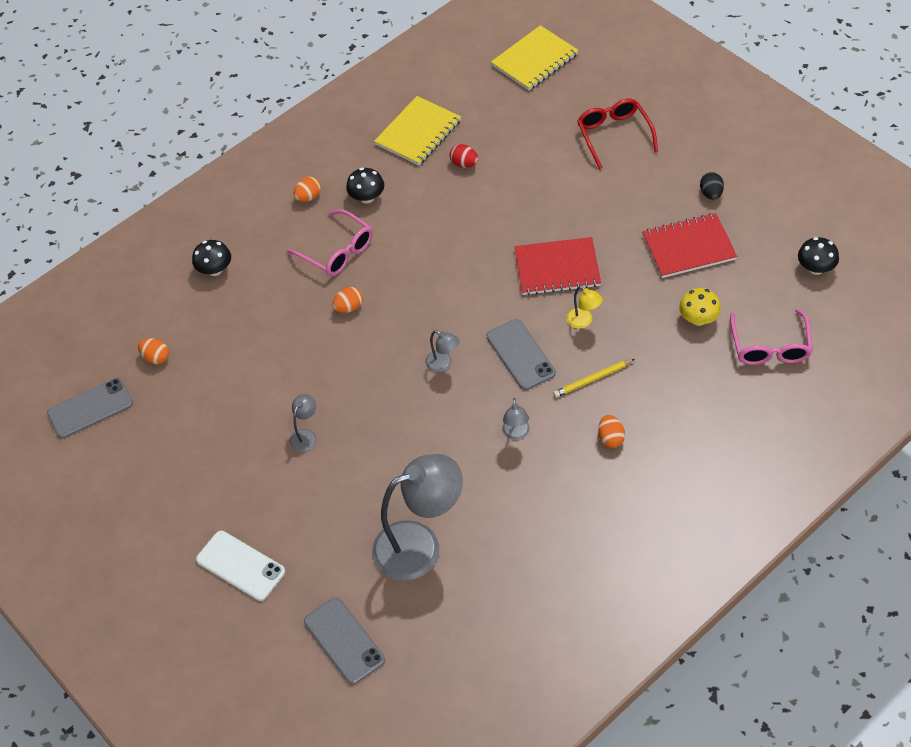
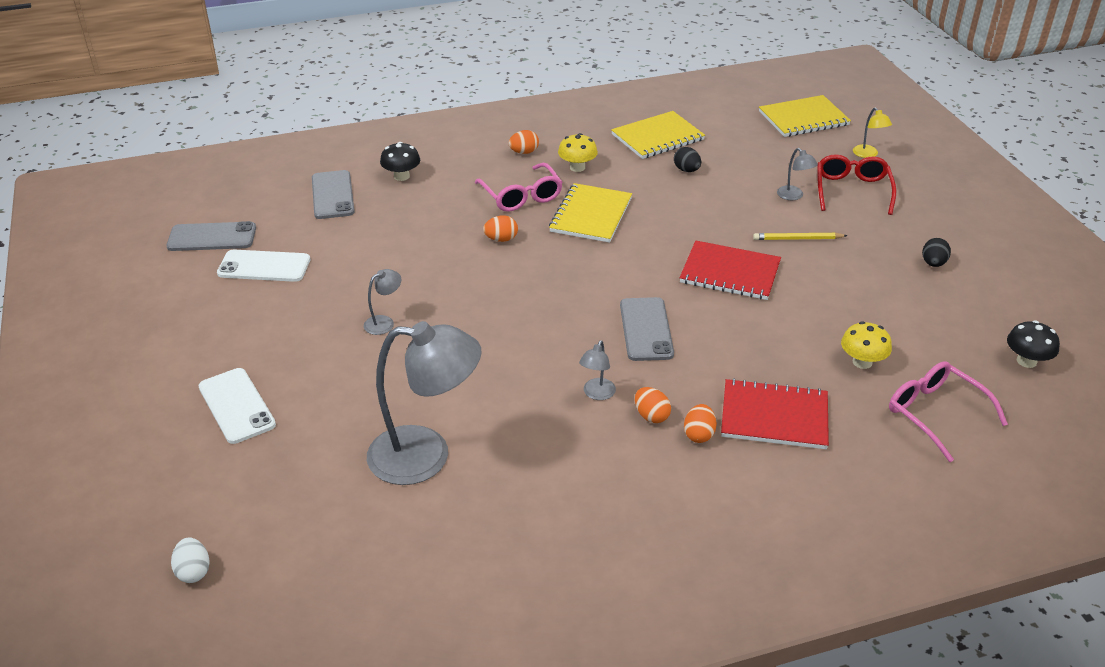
camera: 20 degrees right, 15 degrees down
orange egg [138,338,169,364] -> orange egg moved to [635,387,671,423]
grey phone [304,597,385,684] -> grey phone moved to [312,170,355,219]
black mushroom [346,168,384,204] -> yellow mushroom [558,133,598,172]
grey lamp [425,330,459,372] -> grey lamp moved to [777,148,818,200]
red egg [450,144,478,168] -> black egg [674,147,701,172]
yellow pencil [553,359,635,397] -> yellow pencil moved to [753,233,848,240]
yellow lamp [566,286,603,329] -> yellow lamp moved to [853,107,892,158]
red notebook [642,213,737,278] -> red notebook moved to [721,378,829,449]
pink glasses [730,309,813,365] -> pink glasses turned 120 degrees clockwise [889,361,1008,462]
none -> white egg [171,537,210,583]
none -> white phone [217,250,310,282]
none -> yellow notebook [549,183,632,243]

